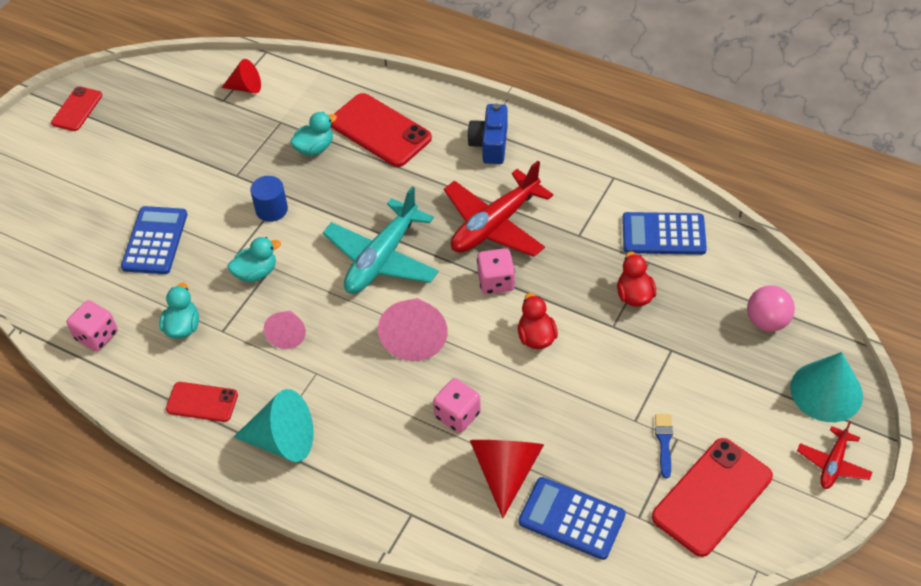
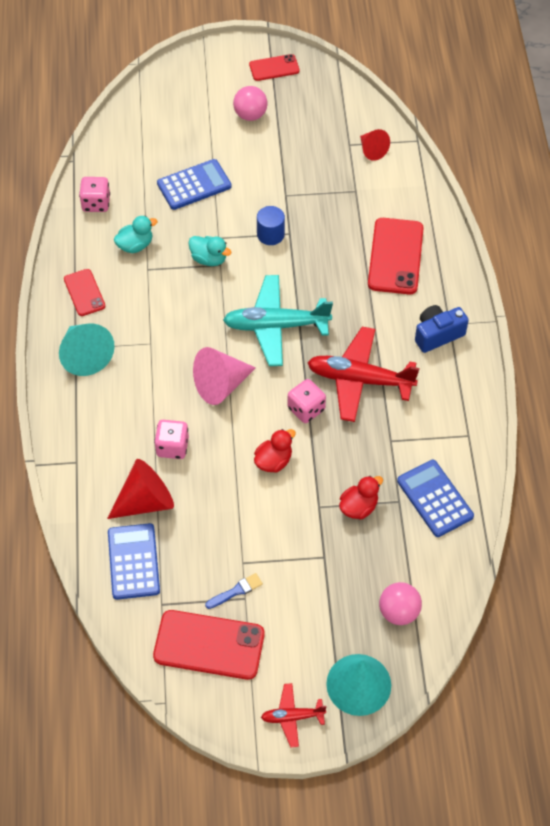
camera: 55 degrees right, 5 degrees up
pink cone [264,311,306,349] -> none
turquoise duck [290,112,337,156] -> none
none -> pink ball [233,86,268,121]

